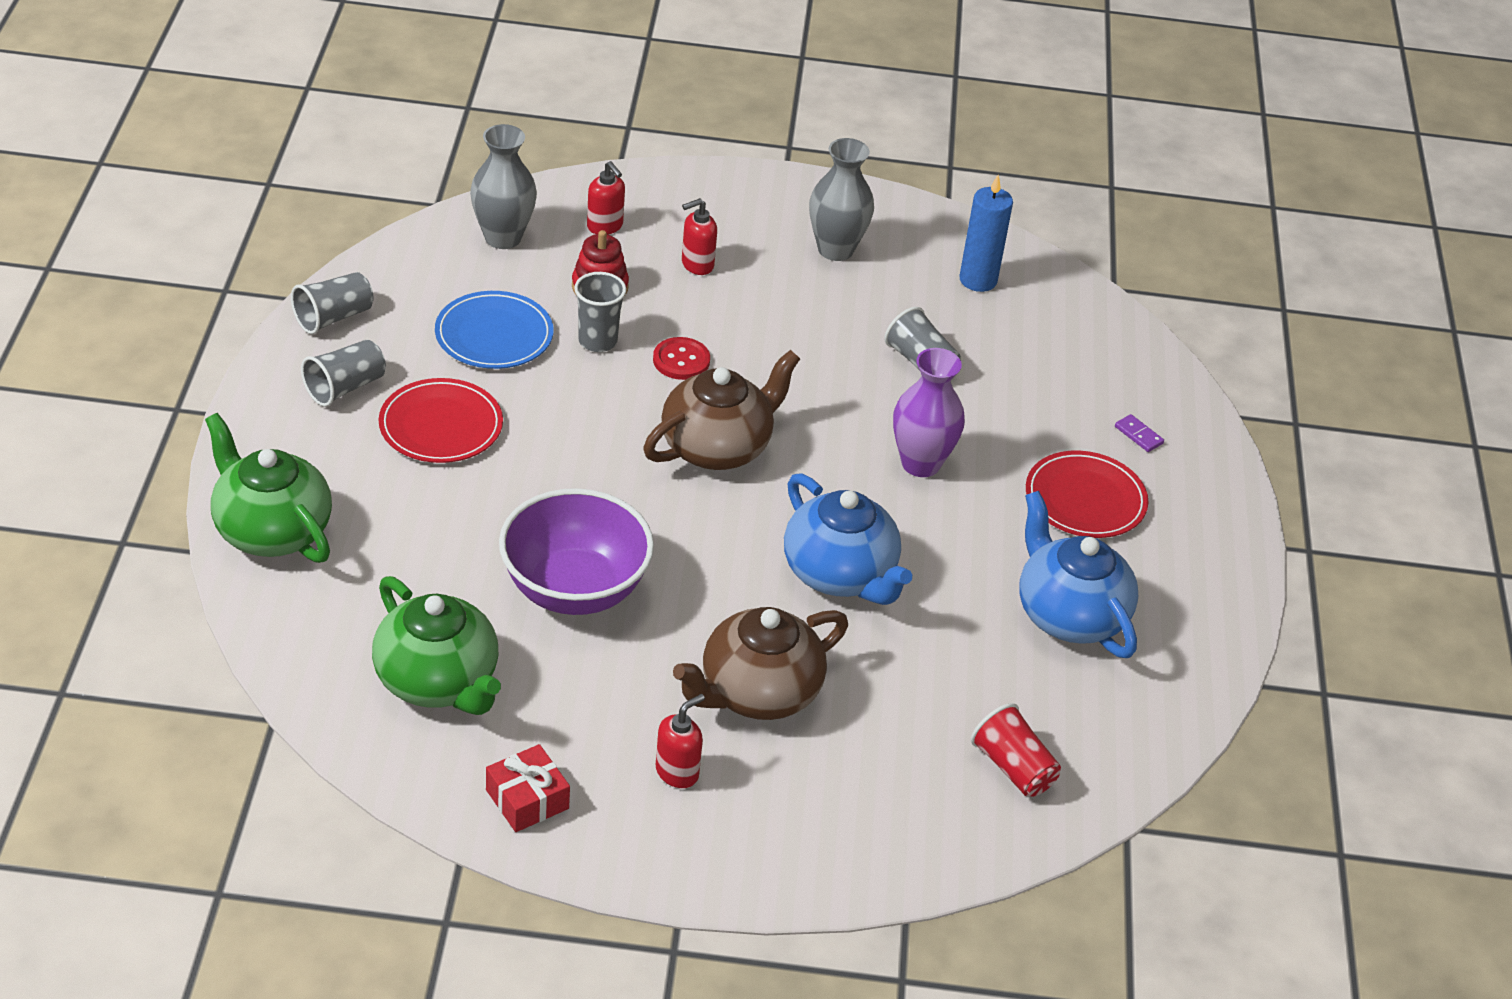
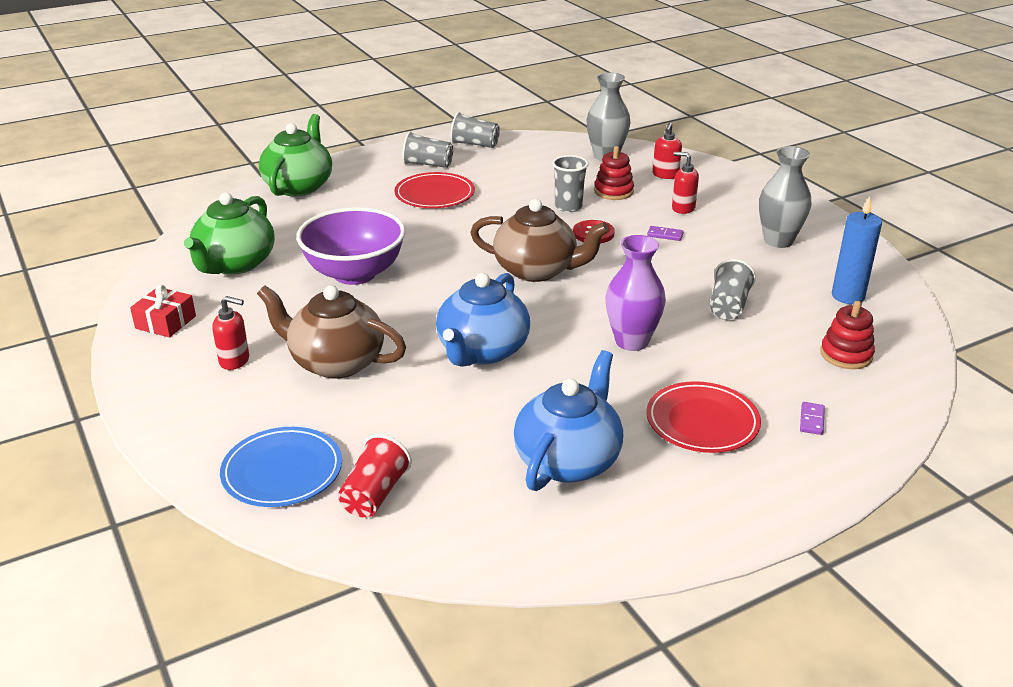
camera: 60 degrees right, 10 degrees down
blue plate [435,291,553,369] -> blue plate moved to [220,427,342,507]
none -> purple domino [647,226,684,241]
none -> red stacking toy [820,301,875,369]

